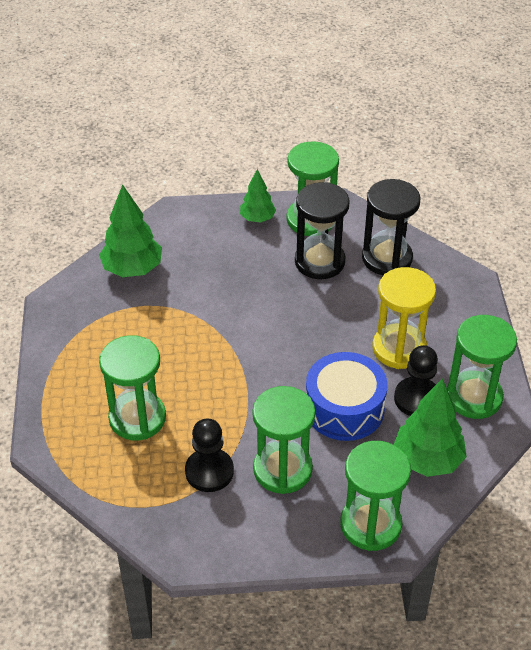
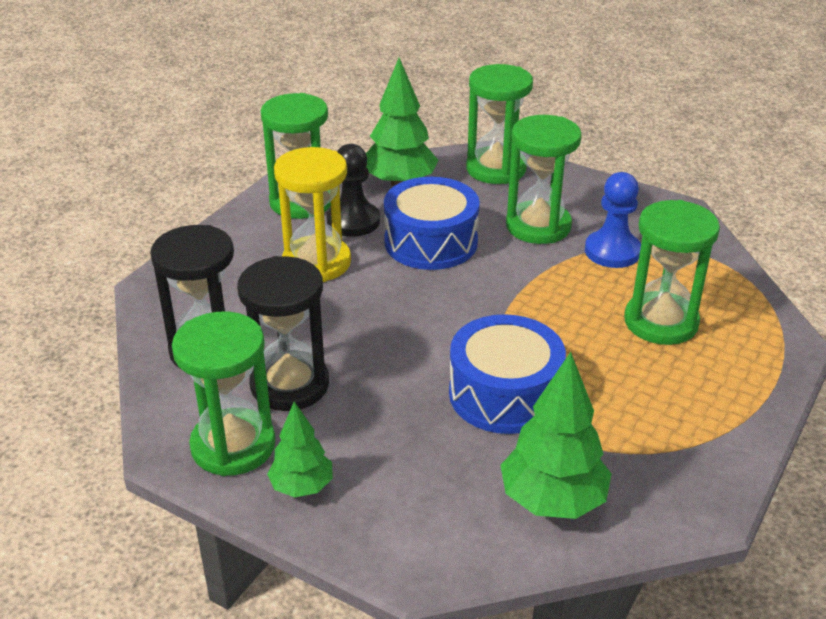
camera: 145 degrees left, 10 degrees down
black pawn [185,418,234,492] -> blue pawn [585,172,641,268]
none -> blue drum [449,314,566,434]

